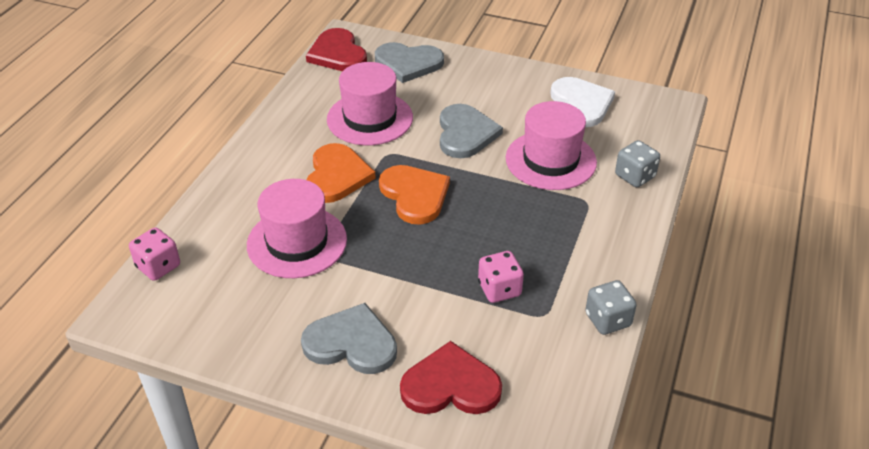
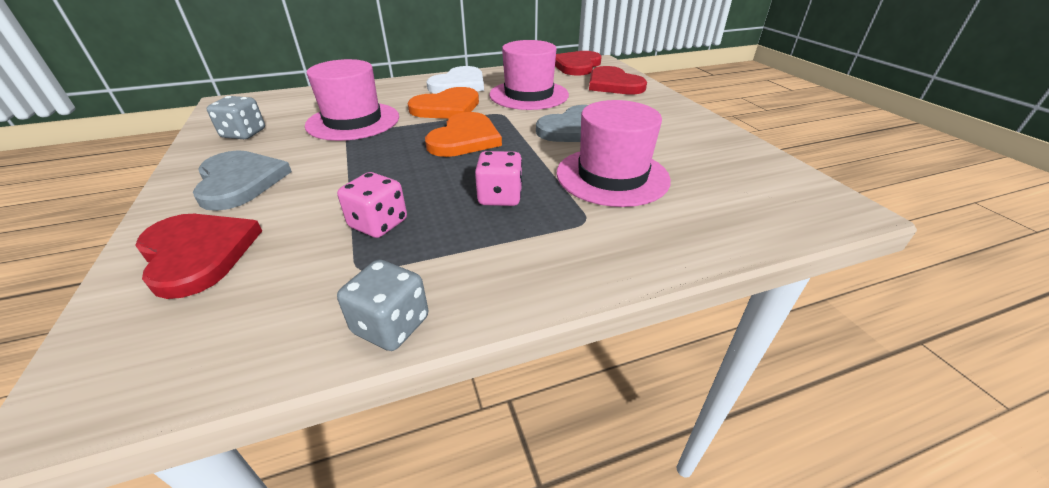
camera: 50 degrees right, 5 degrees down
pink dice [129,227,180,281] -> pink dice moved to [475,151,522,206]
grey heart [375,42,444,83] -> red heart [589,66,647,94]
white heart [550,77,615,127] -> white heart moved to [426,66,484,94]
grey dice [615,140,660,187] -> grey dice moved to [207,96,265,139]

